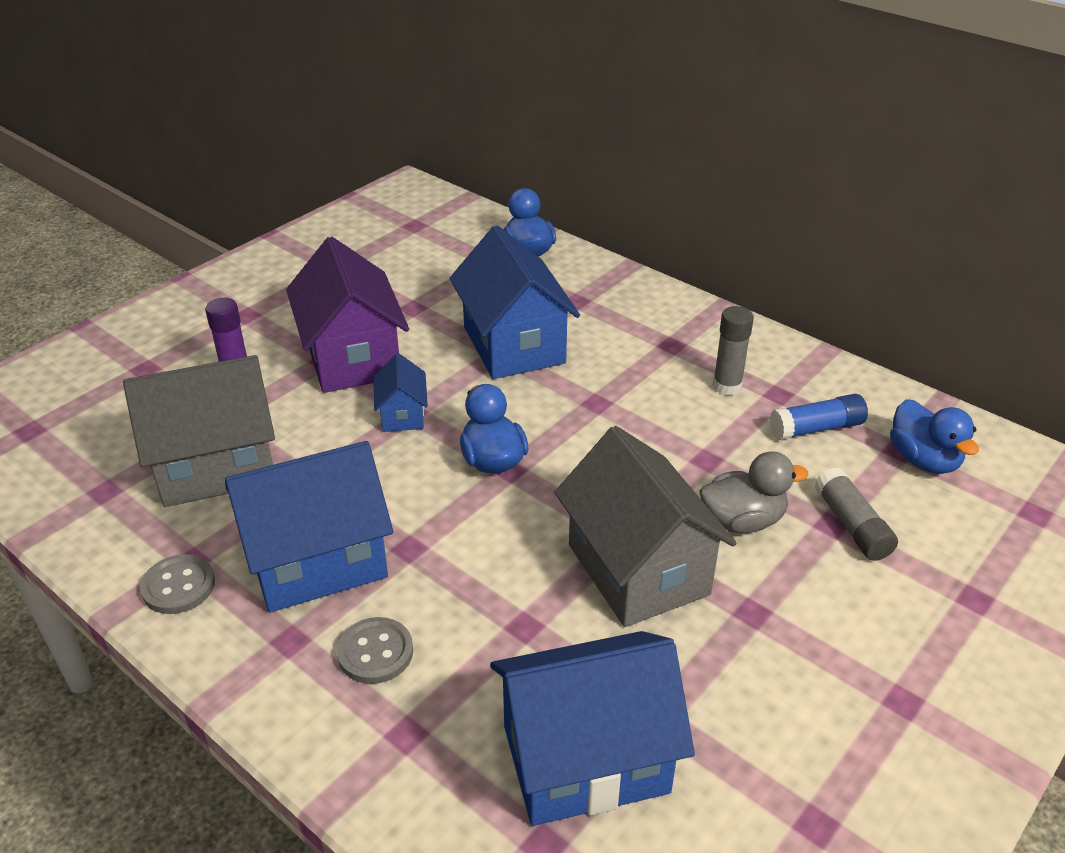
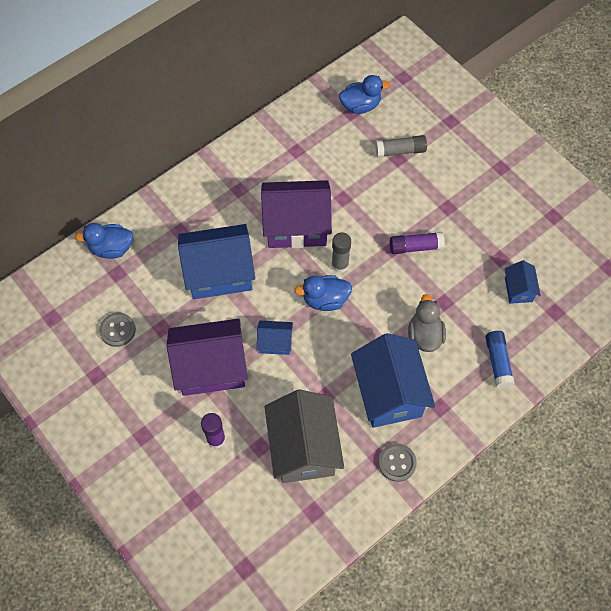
camera: 80 degrees left, 25 degrees up
grey button [337,617,413,684] -> grey button moved to [99,312,136,347]
blue house [490,631,695,826] -> blue house [505,260,541,304], size x0.48
grey house [555,426,736,627] -> purple glue stick [390,232,445,254]
grey duck [700,451,808,533] -> grey duck moved to [408,294,446,352]
grey glue stick [713,306,754,395] -> grey glue stick moved to [331,232,351,273]
blue glue stick [770,394,868,440] -> blue glue stick moved to [485,331,515,388]
none -> purple house [261,180,332,248]

